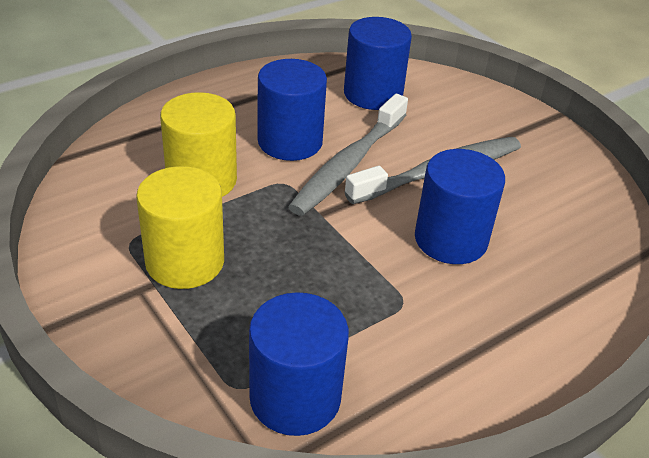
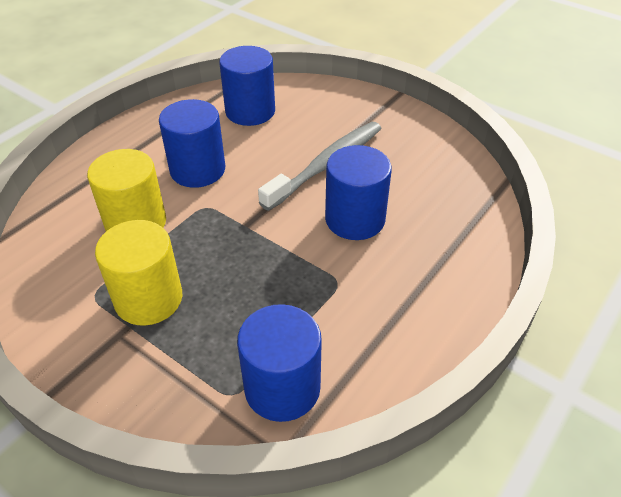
camera: 15 degrees left, 5 degrees up
grey toothbrush [288,94,408,216] -> none

